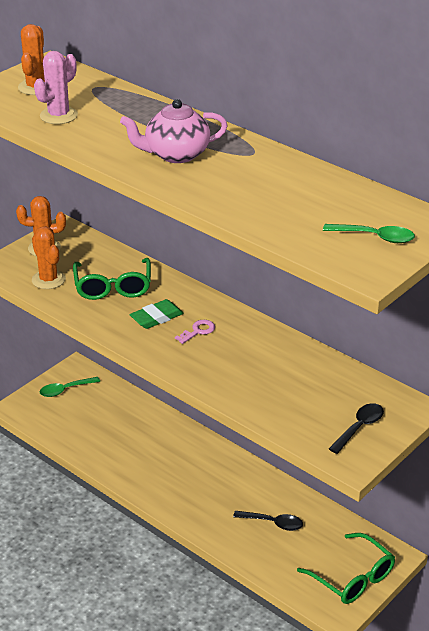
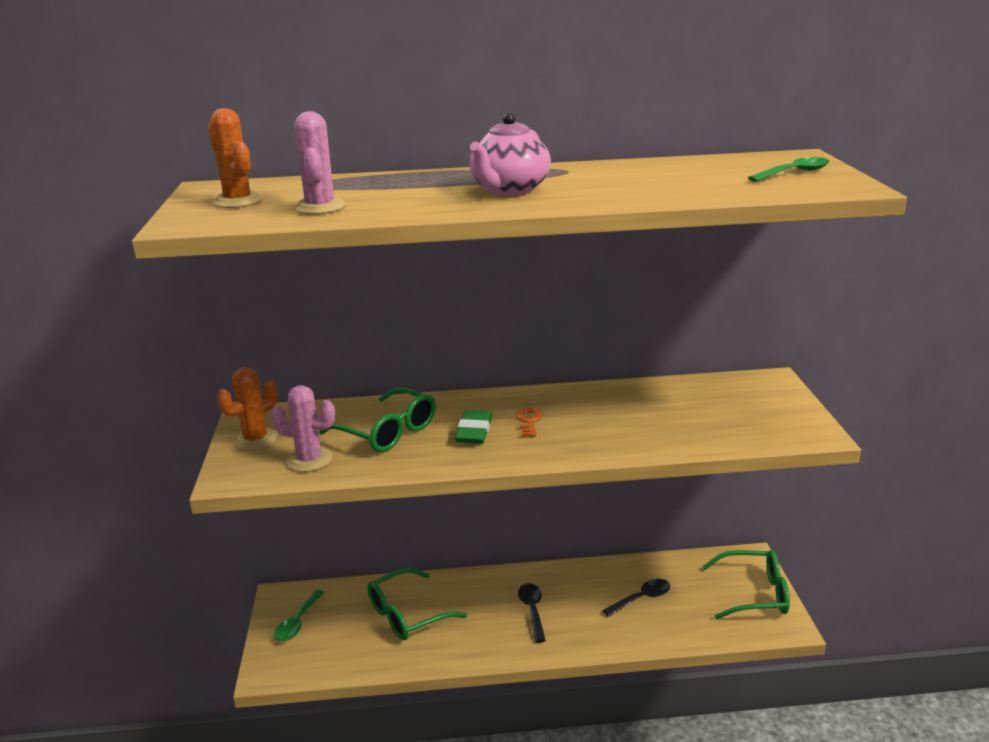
camera: 45 degrees left, 10 degrees down
orange cactus [32,226,66,289] -> pink cactus [271,385,335,472]
pink key [175,320,215,344] -> orange key [516,408,543,437]
black spoon [329,403,384,454] -> black spoon moved to [518,583,546,643]
none -> green glasses [367,568,467,640]

